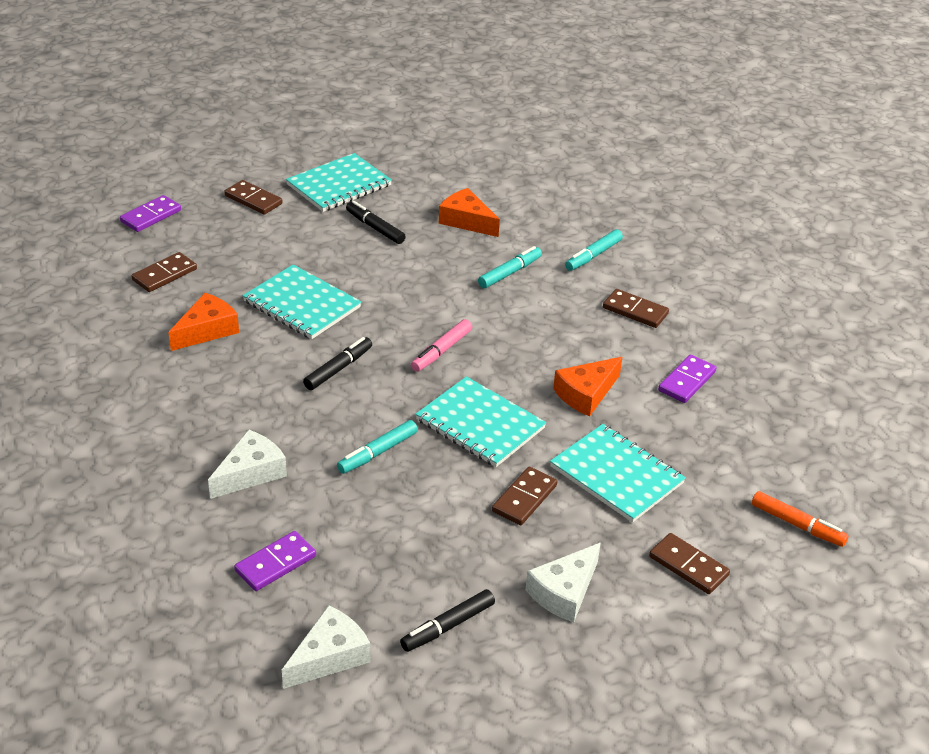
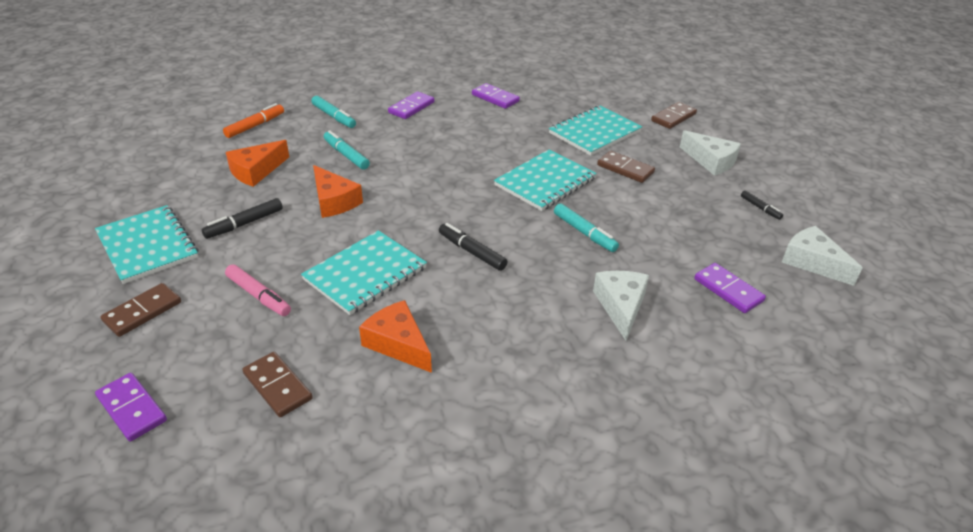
camera: 85 degrees left, 0 degrees up
white cheese [208,429,287,499] -> white cheese turned 45 degrees clockwise [593,271,649,341]
black marker [400,589,495,652] -> black marker [741,190,783,220], size x0.63
pink marker [411,319,472,372] -> pink marker moved to [225,264,291,316]
orange cheese [553,357,622,416] -> orange cheese moved to [313,165,363,218]
brown domino [603,289,669,328] -> purple domino [388,91,434,119]
orange marker [752,491,848,547] -> orange marker moved to [223,103,284,138]

